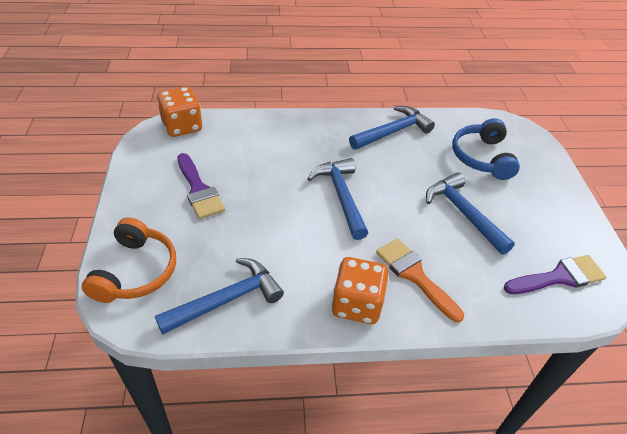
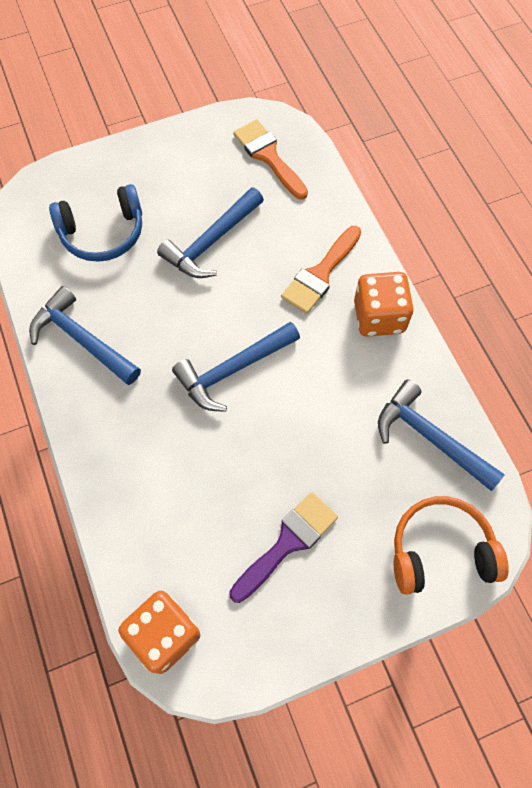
camera: 105 degrees left, 20 degrees up
purple brush [504,255,606,294] -> orange brush [233,119,308,200]

